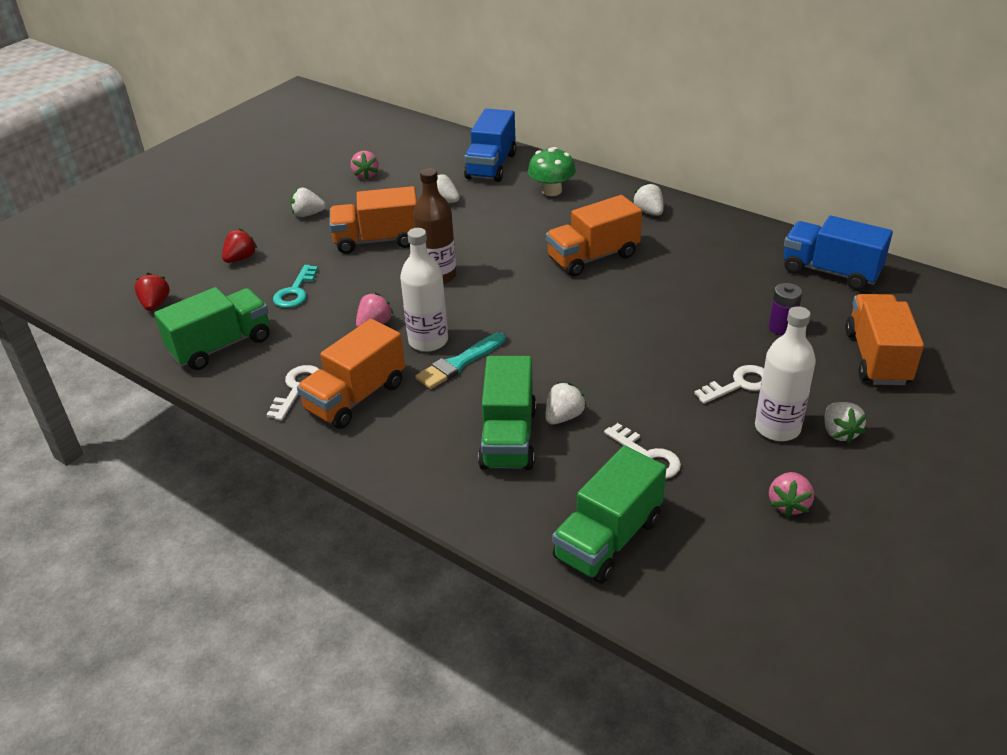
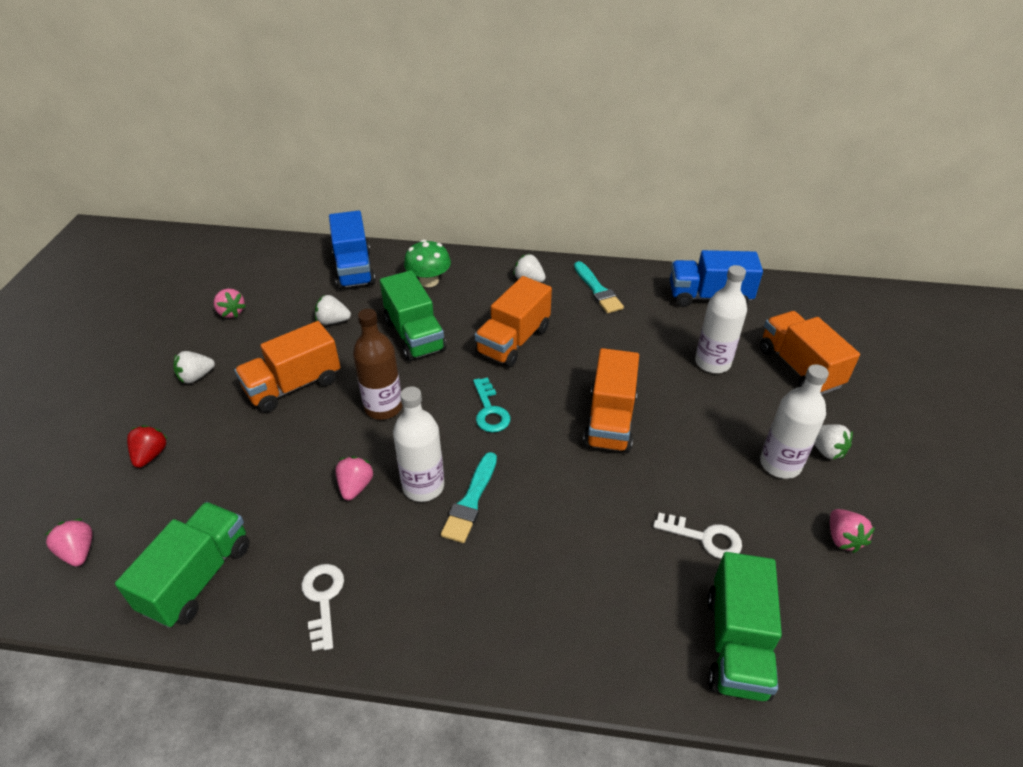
camera: 30 degrees left, 5 degrees up
red strawberry [134,273,170,311] -> pink strawberry [45,519,93,567]
turquoise key [273,265,318,308] -> turquoise key moved to [473,378,510,433]
orange truck [297,319,405,429] -> orange truck moved to [583,348,639,453]
green truck [478,356,536,470] -> green truck moved to [380,270,446,361]
white strawberry [545,382,587,425] -> none
white key [694,365,764,404] -> none
purple battery [769,283,802,335] -> white bottle [695,265,747,373]
none -> turquoise brush [574,261,624,313]

